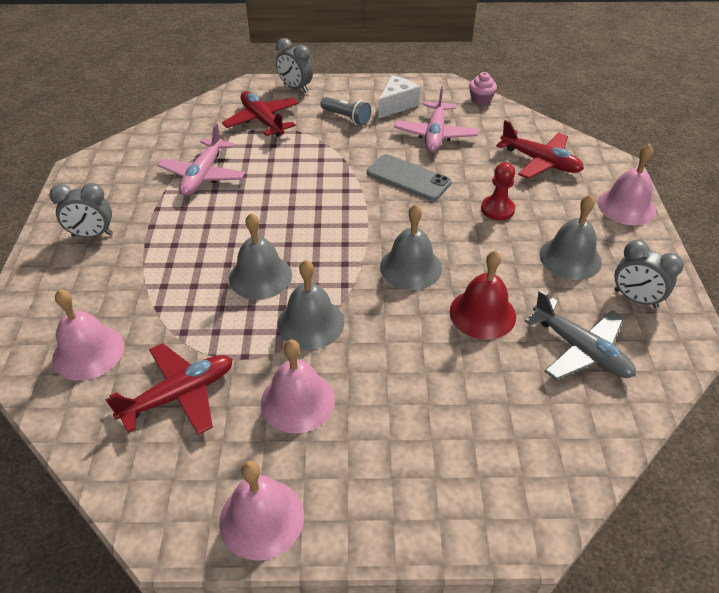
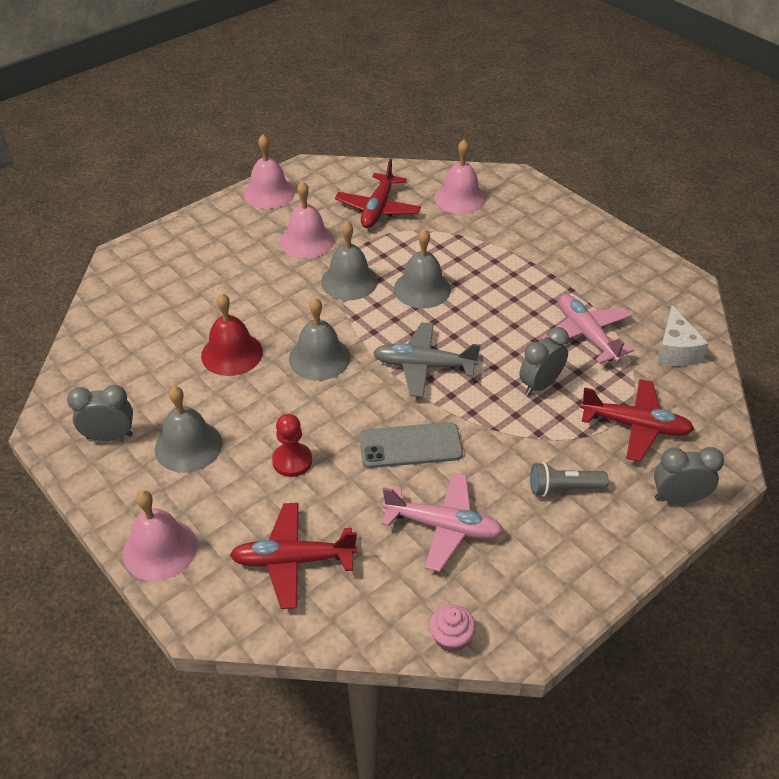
camera: 140 degrees right, 0 degrees up
grey clock [49,183,113,238] -> grey clock moved to [519,327,569,396]
white cheese [378,75,420,119] -> white cheese moved to [657,305,709,366]
pink plane [394,86,478,152] -> pink plane turned 135 degrees clockwise [381,472,504,572]
grey plane [525,290,636,380] -> grey plane moved to [373,322,481,397]

